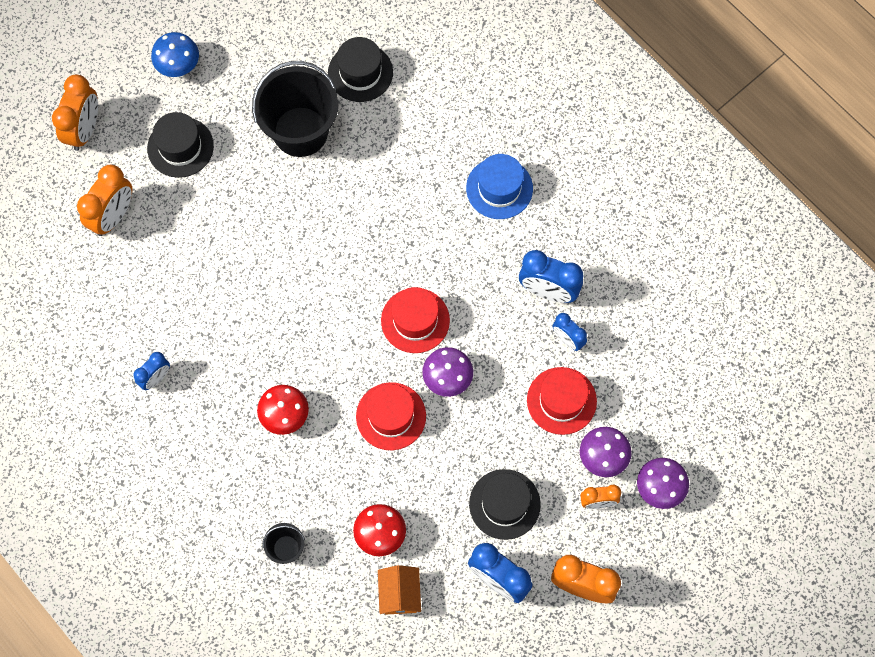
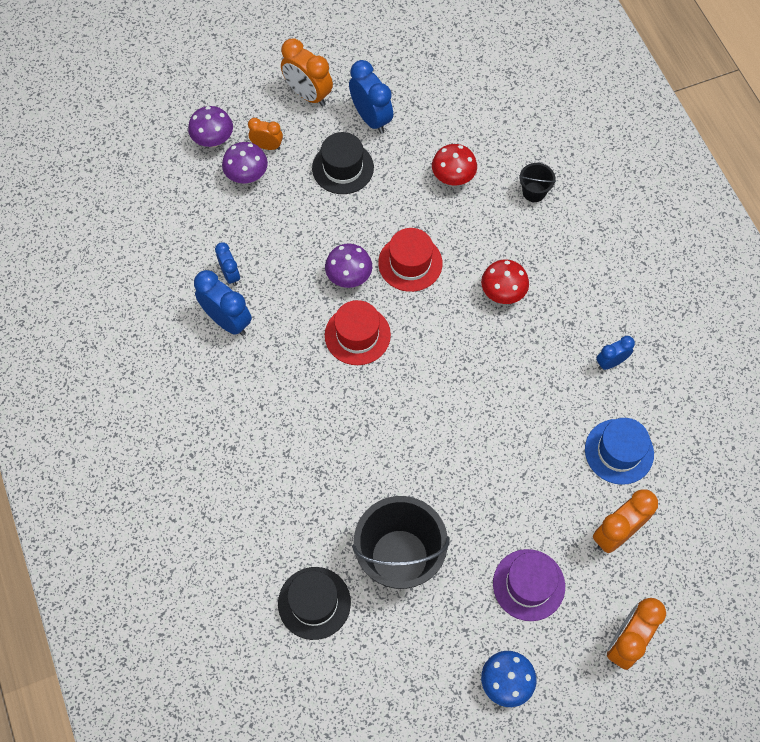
camera: 160 degrees left, 5 degrees down
black hat [147,112,214,178] -> purple hat [493,549,565,621]
orange house [378,565,421,615] -> none
blue hat [466,154,533,219] -> blue hat moved to [585,418,654,485]
red hat [527,367,597,435] -> none

